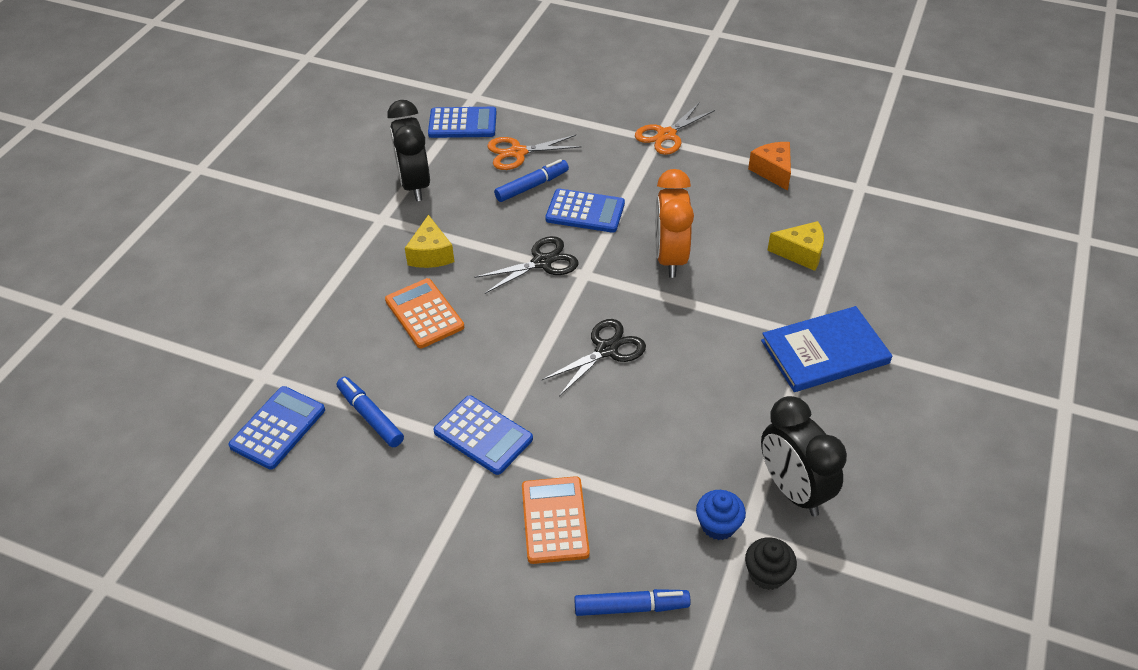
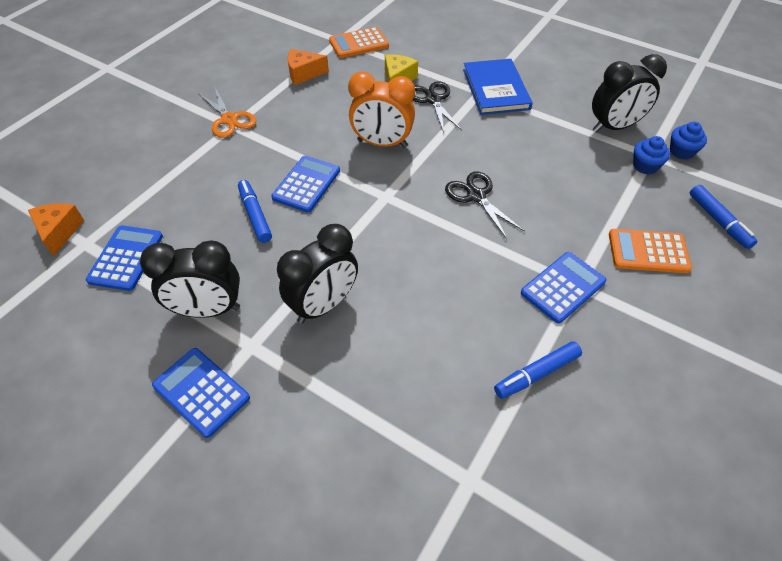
camera: 80 degrees left, 5 degrees up
blue calculator [228,386,325,470] -> blue calculator moved to [152,348,250,438]
orange calculator [385,278,464,348] -> orange calculator moved to [329,27,389,58]
yellow cheese [405,215,454,268] -> black clock [277,224,358,323]
black scissors [474,236,578,294] -> black scissors moved to [413,81,462,132]
orange scissors [487,135,582,170] -> none
blue marker [574,589,691,616] -> blue marker turned 150 degrees clockwise [690,185,758,249]
black cupcake [745,537,797,590] -> blue cupcake [670,122,707,159]
none -> orange cheese [28,203,84,256]

